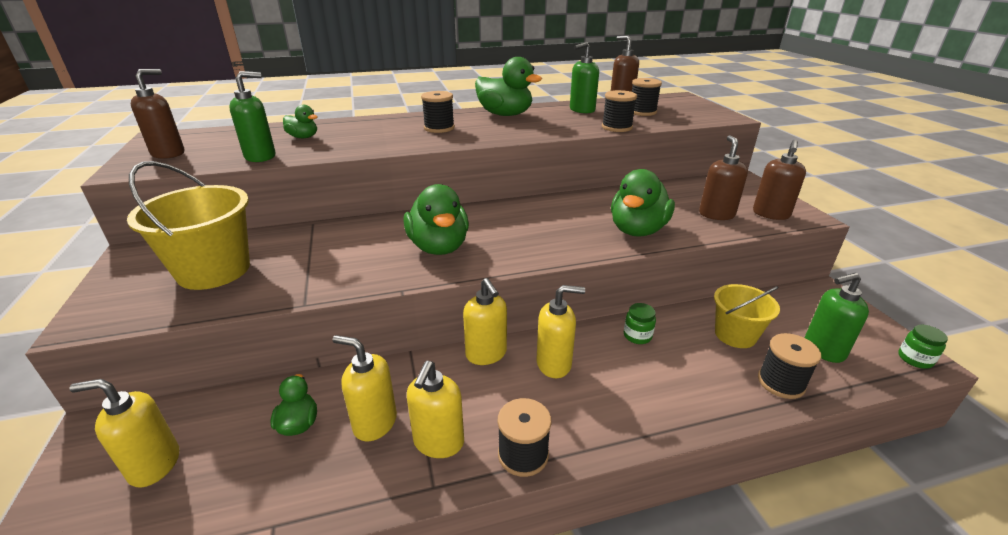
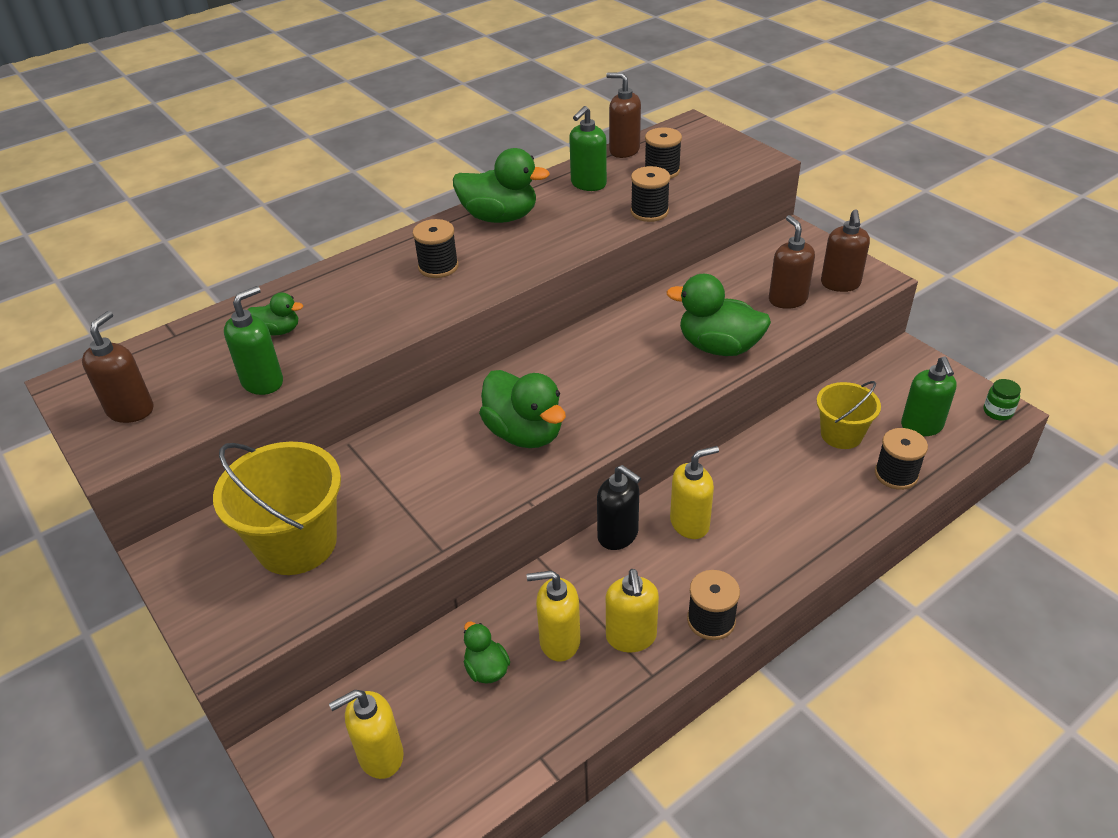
camera: 20 degrees left, 10 degrees up
yellow soap dispenser [463,278,507,365] -> black soap dispenser [597,465,641,550]
green duck [611,169,675,237] -> green duck turned 105 degrees clockwise [667,274,771,356]
green jar [624,303,656,344] -> none
green soap dispenser [804,273,869,363] -> green soap dispenser turned 60 degrees counterclockwise [901,356,957,436]

